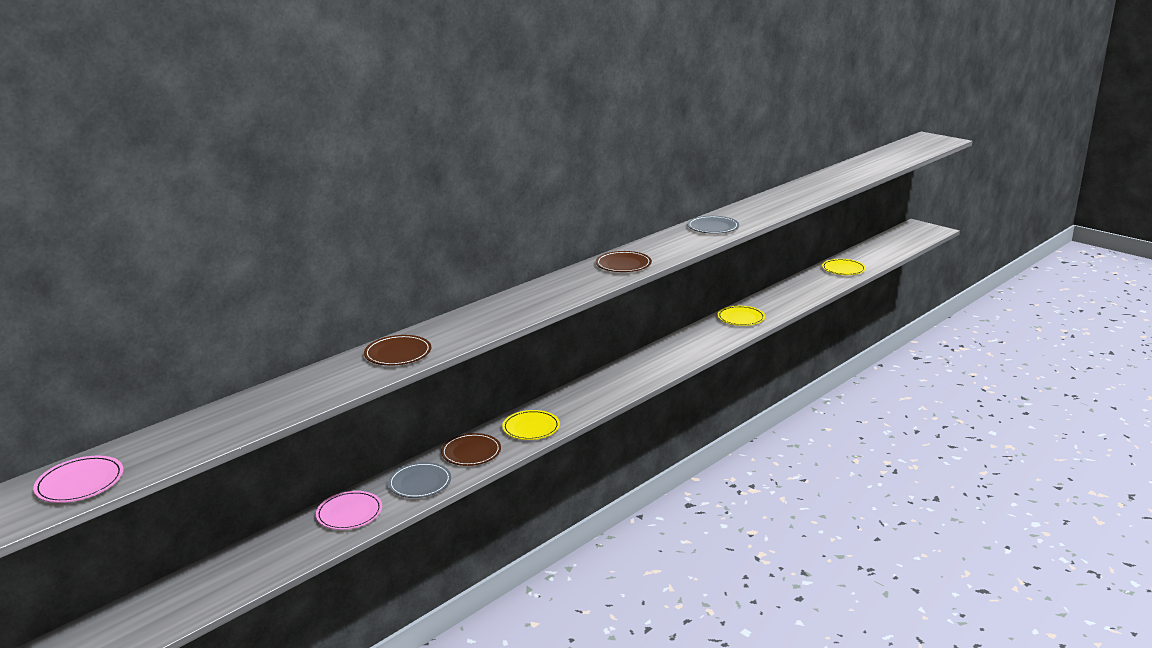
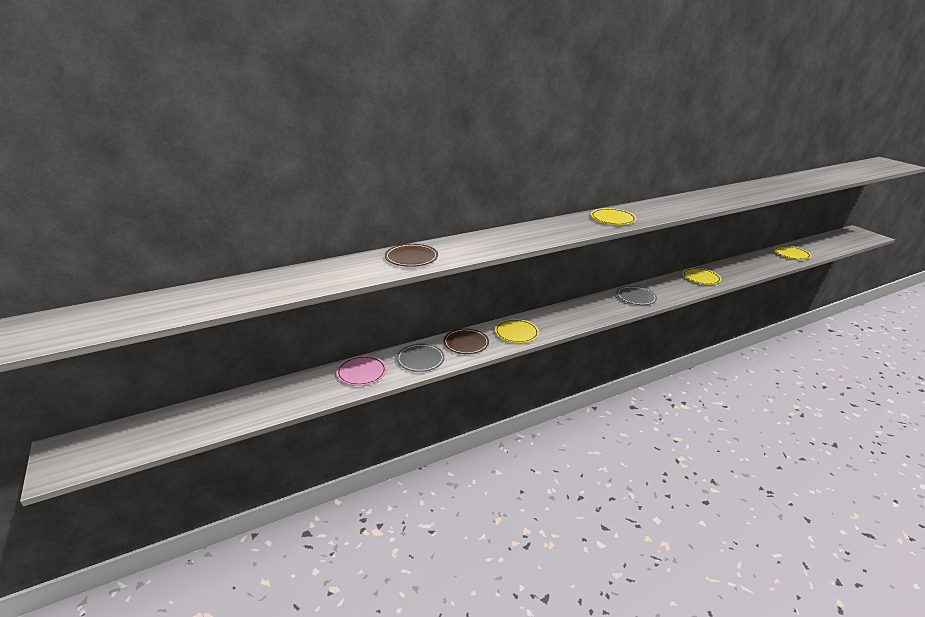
camera: 15 degrees right, 5 degrees up
pink plate [33,456,124,503] -> none
brown plate [596,251,652,272] -> yellow plate [591,208,637,225]
grey plate [687,216,739,234] -> grey plate moved to [616,286,657,305]

